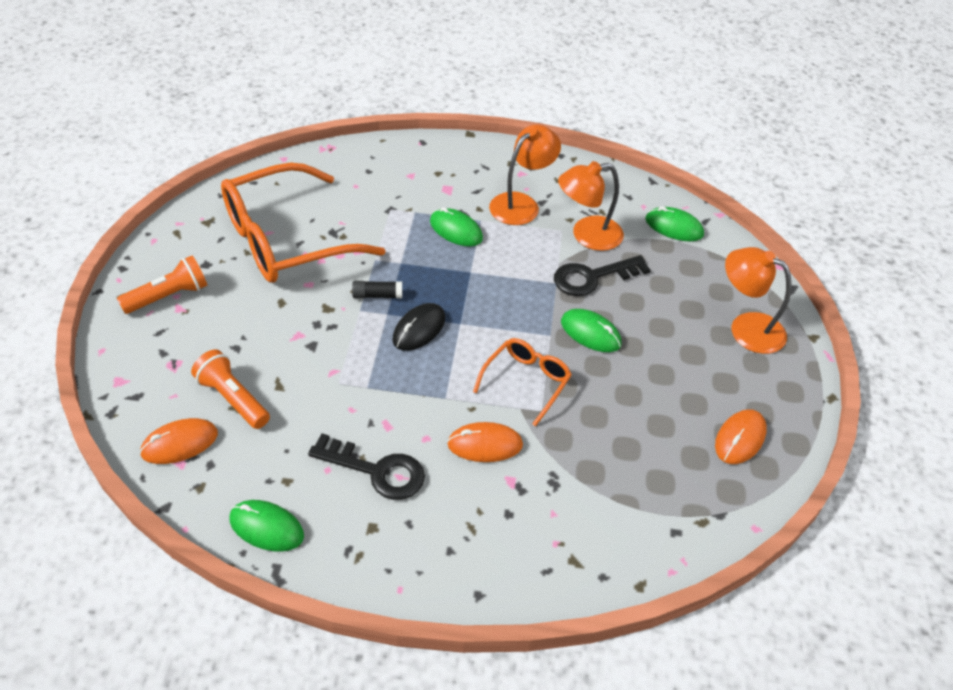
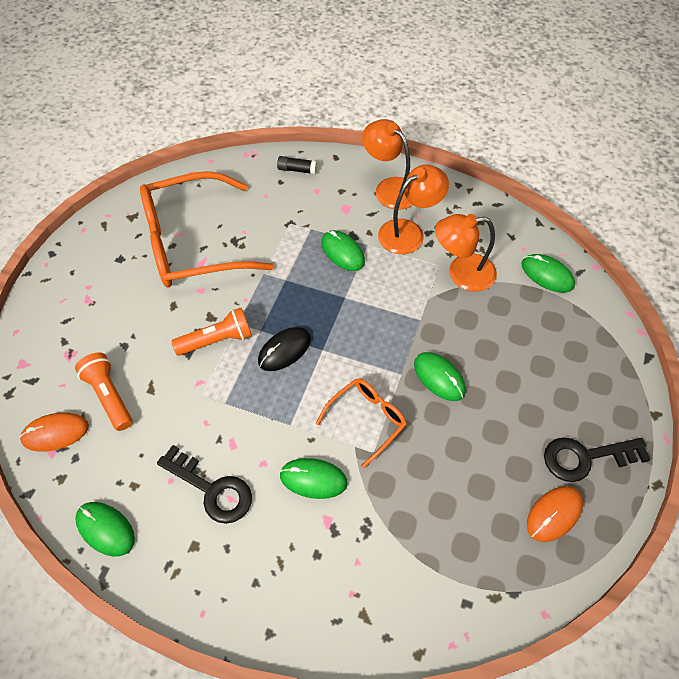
camera: 15 degrees right, 10 degrees up
orange flashlight [117,256,207,314] -> orange flashlight moved to [171,308,252,356]
black glue stick [352,281,402,298] -> black glue stick moved to [277,156,317,174]
orange mouse [447,422,523,462] -> green mouse [280,458,348,499]
black key [554,255,650,296] -> black key moved to [544,437,651,482]
orange lamp [725,247,791,354] -> orange lamp moved to [362,119,412,210]

